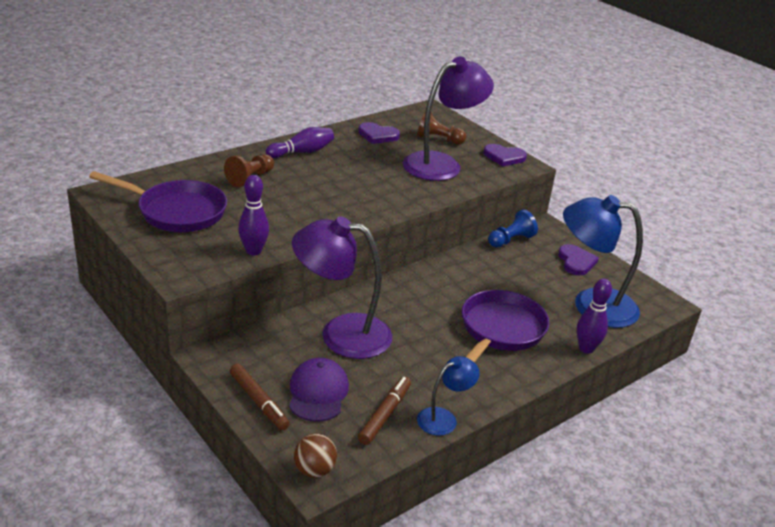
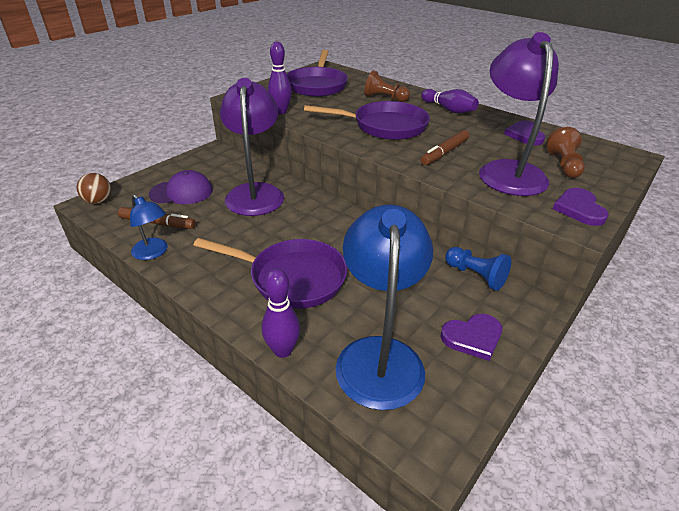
camera: 80 degrees right, 5 degrees up
brown marker [230,363,290,430] -> brown marker moved to [421,130,469,165]
purple lamp [403,57,494,181] -> purple lamp turned 135 degrees counterclockwise [479,32,559,196]
none -> purple pan [304,101,430,140]

